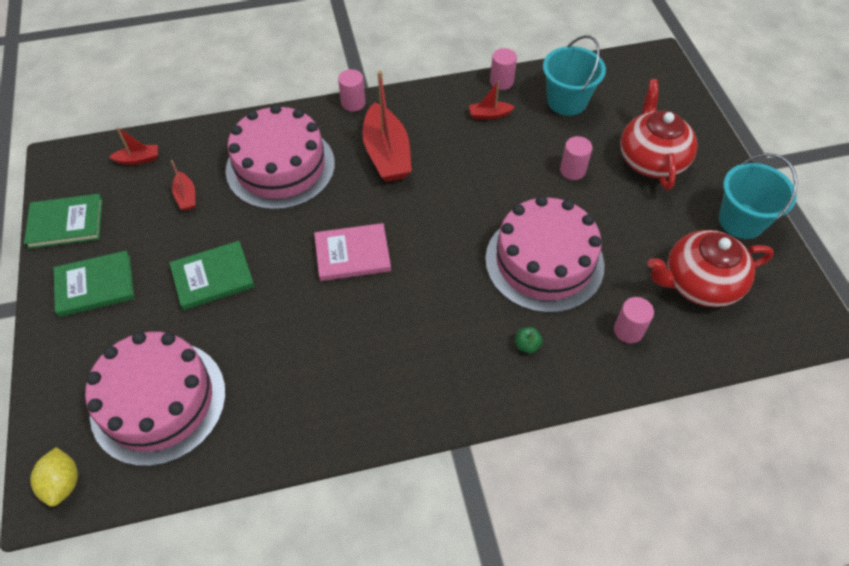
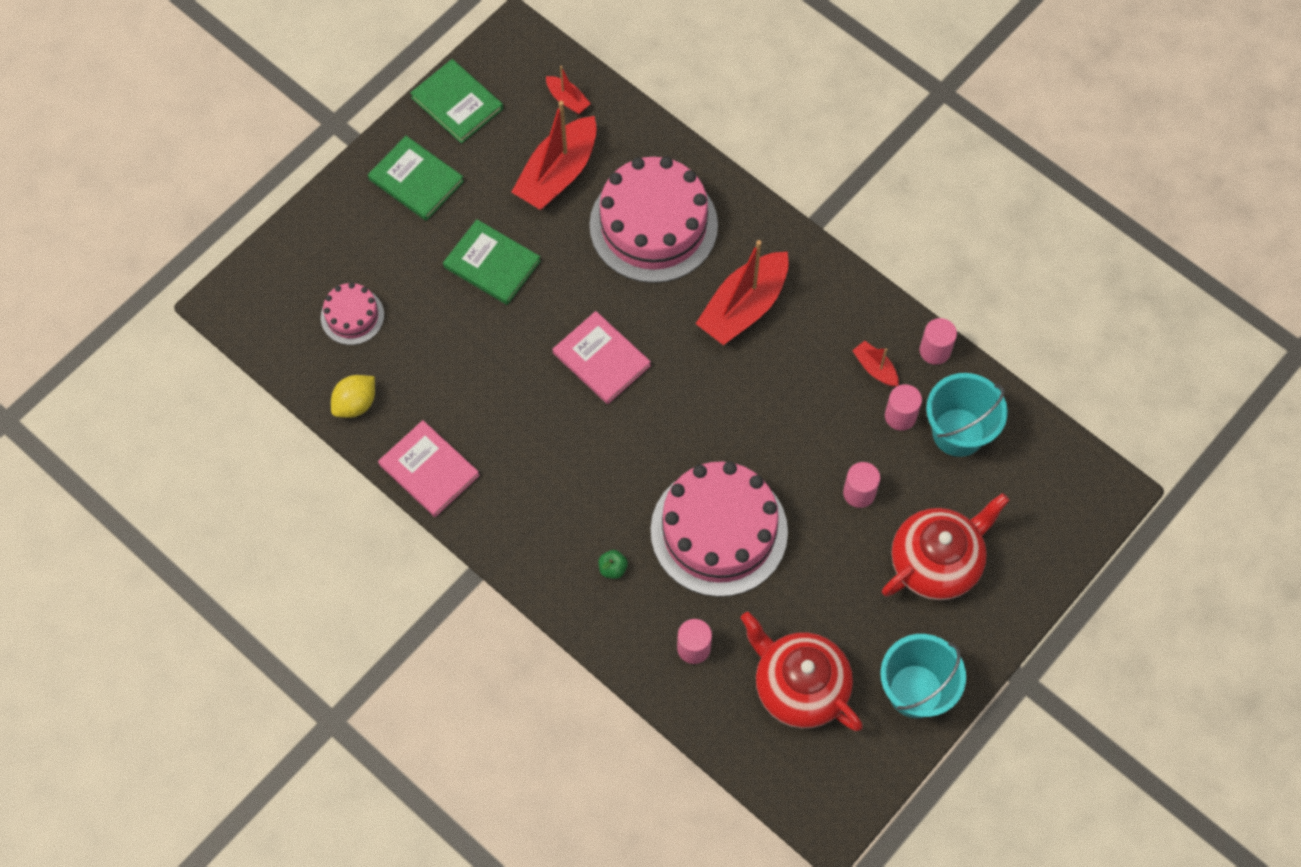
camera: 55 degrees right, 10 degrees up
yellow lemon [30,447,78,507] -> yellow lemon moved to [331,375,375,418]
pink cake [85,332,226,466] -> pink cake [321,282,384,345], size x0.48
red boat [171,160,195,211] -> red boat [512,101,597,210], size x2.11
pink cylinder [338,69,366,112] -> pink cylinder moved to [885,384,922,431]
none -> pink book [378,420,480,517]

